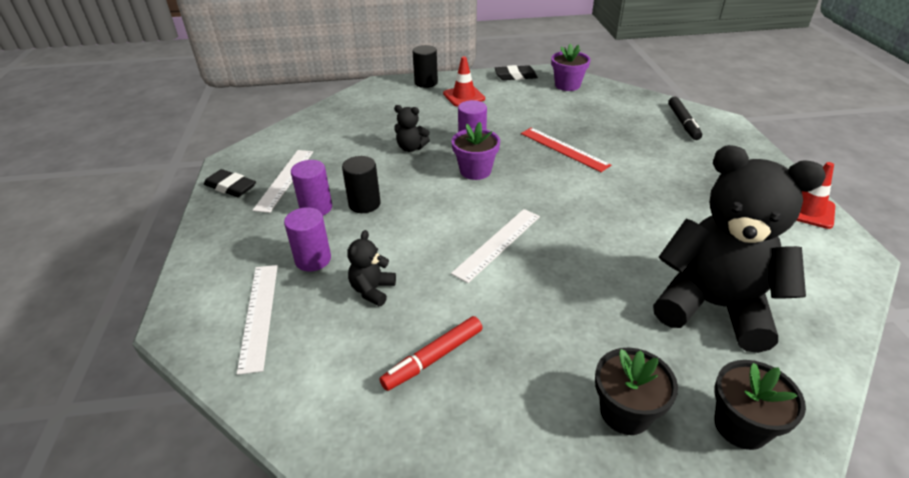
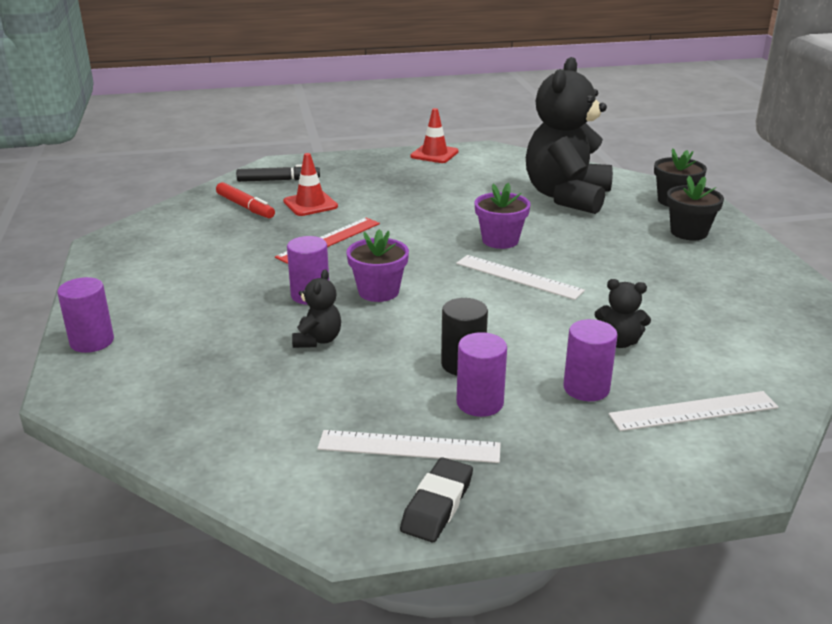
camera: 95 degrees left, 10 degrees down
red marker [379,316,482,391] -> red marker moved to [216,182,275,218]
black cylinder [412,45,438,88] -> purple cylinder [57,277,114,353]
red traffic cone [443,56,485,107] -> red traffic cone moved to [283,153,338,216]
black eraser [495,65,538,80] -> none
purple flower pot [551,43,591,91] -> purple flower pot moved to [474,183,531,249]

